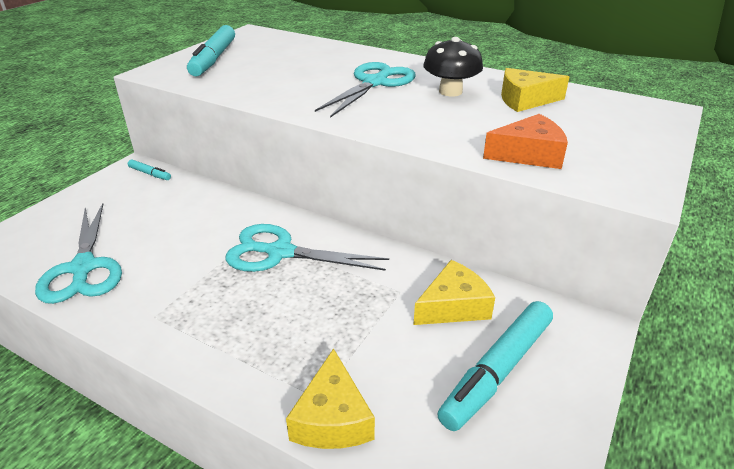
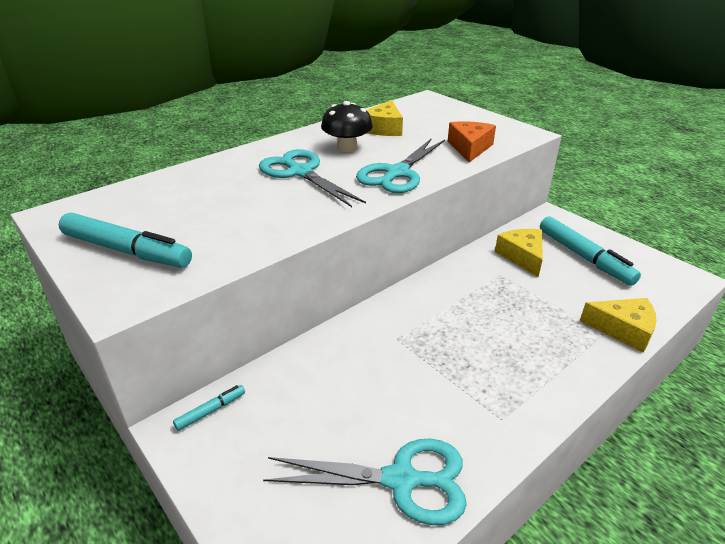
camera: 70 degrees left, 0 degrees up
turquoise scissors [225,224,389,272] -> turquoise scissors moved to [356,138,445,193]

